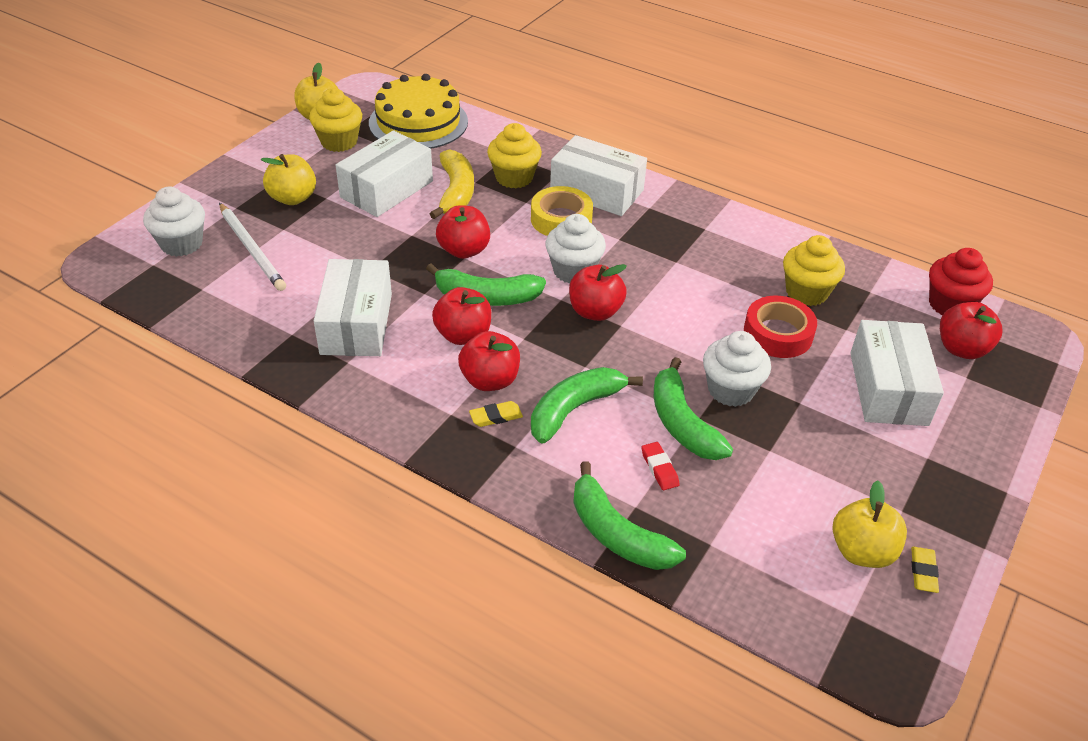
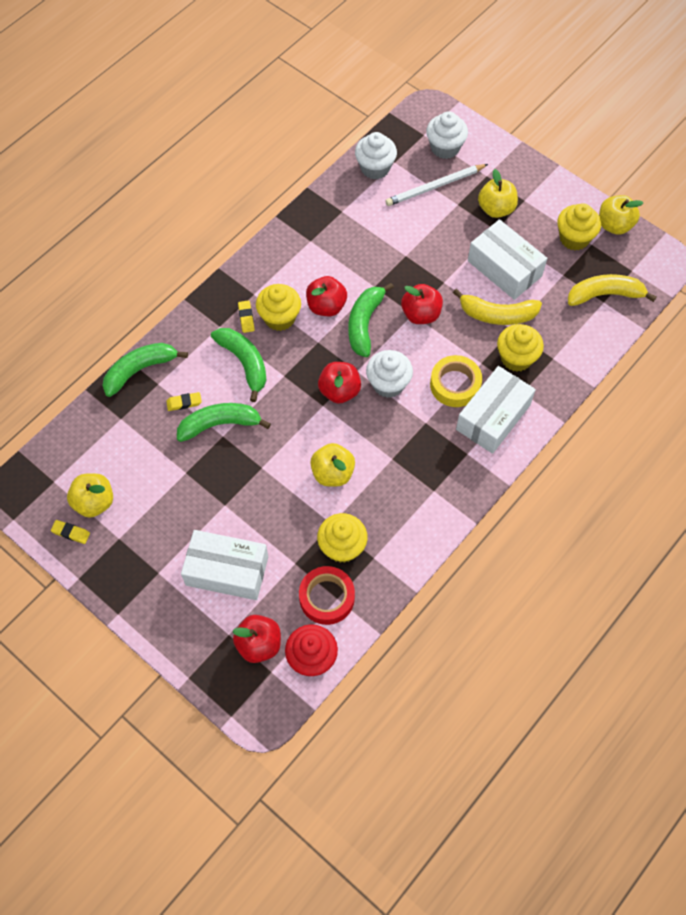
camera: 100 degrees right, 20 degrees up
white box [314,259,392,356] -> none
yellow cake [369,74,468,149] -> yellow banana [568,274,657,306]
red apple [458,331,520,391] -> yellow cupcake [256,284,301,331]
red eraser [641,442,679,490] -> yellow eraser [166,392,202,411]
white cupcake [703,331,771,407] -> white cupcake moved to [355,132,397,179]
red tape [744,296,817,358] -> red tape moved to [299,566,355,625]
none -> yellow apple [310,443,355,487]

